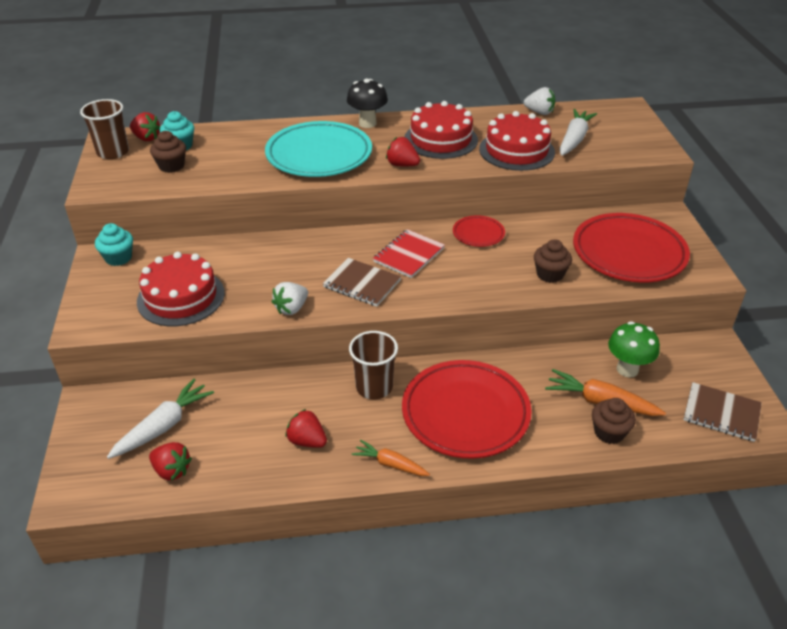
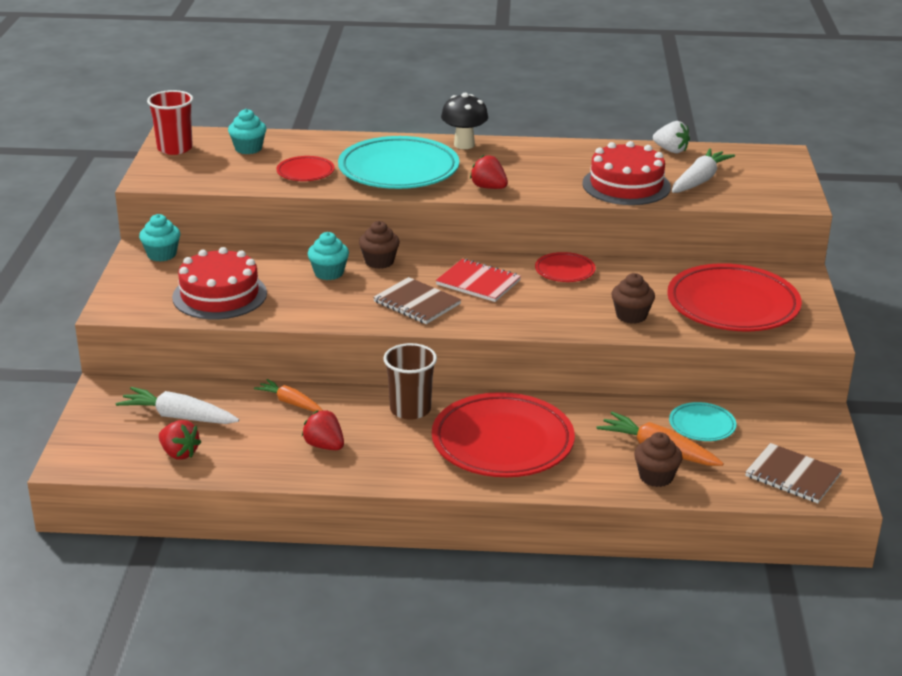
camera: 10 degrees right, 10 degrees down
brown cup [80,99,129,159] -> red cup [147,90,193,155]
white carrot [107,379,214,459] -> white carrot turned 120 degrees counterclockwise [116,387,239,424]
red strawberry [130,112,160,141] -> none
brown cupcake [150,131,186,173] -> brown cupcake moved to [359,221,400,269]
white strawberry [272,282,308,315] -> none
orange carrot [352,440,430,476] -> orange carrot moved to [254,379,323,412]
red notebook [373,229,445,278] -> red notebook turned 75 degrees clockwise [436,259,521,302]
red cake [404,101,478,159] -> none
green mushroom [608,321,660,378] -> turquoise plate [669,402,736,441]
none -> red plate [276,156,335,181]
none -> turquoise cupcake [307,232,349,280]

